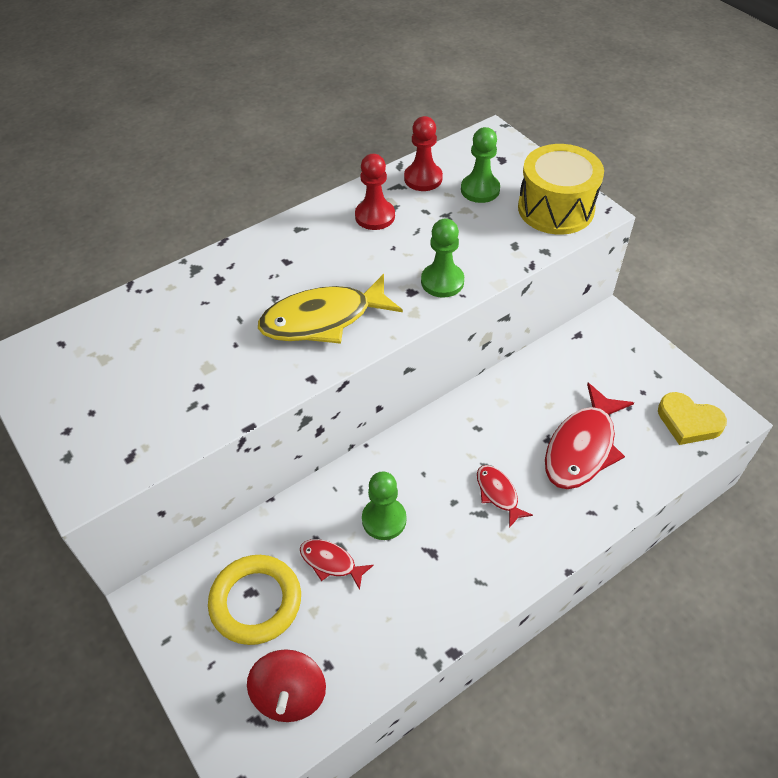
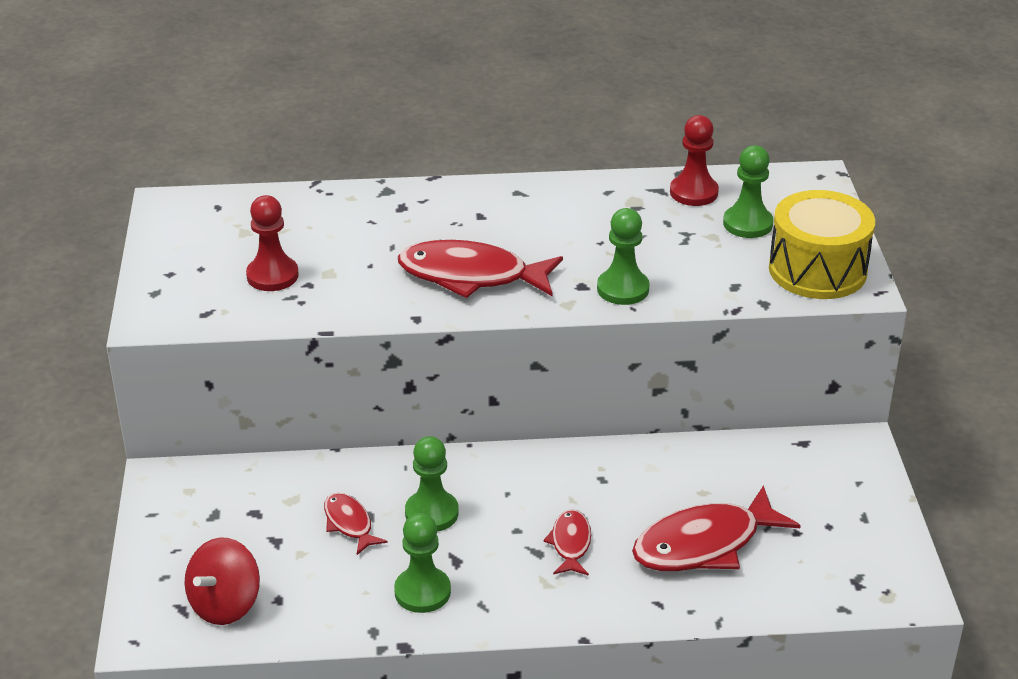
camera: 30 degrees right, 15 degrees down
yellow ring [208,555,301,645] -> none
yellow fish [258,274,403,344] -> red fish [398,240,563,298]
red pawn [355,154,395,230] -> red pawn moved to [246,195,299,291]
yellow heart [658,392,727,445] -> none
none -> green pawn [394,513,451,613]

